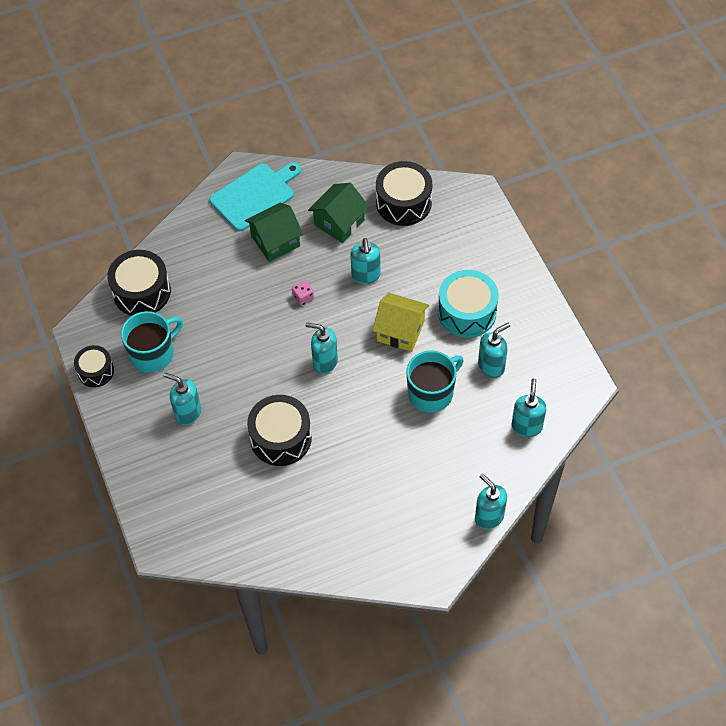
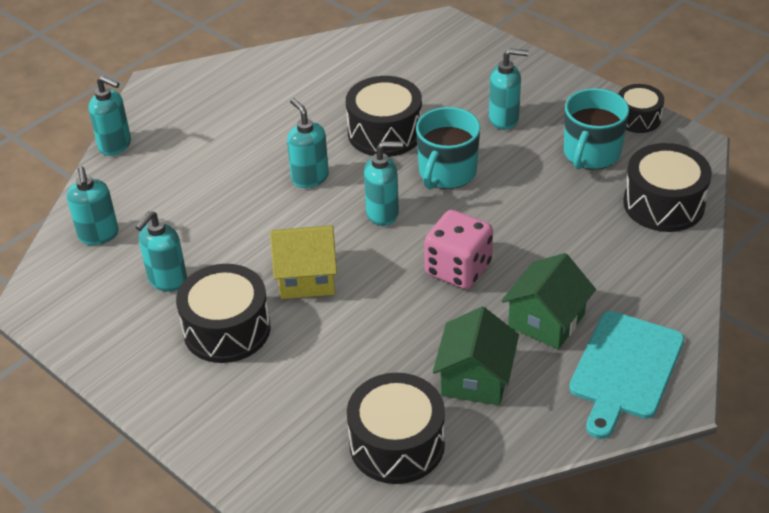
camera: 155 degrees right, 15 degrees down
pink dice [292,280,314,306] -> pink dice [424,210,493,289], size x2.17
turquoise soap dispenser [351,238,381,284] -> turquoise soap dispenser moved to [287,98,329,188]
turquoise mug [406,350,464,413] -> turquoise mug moved to [416,107,480,190]
turquoise drum [438,270,499,338] -> black drum [176,264,271,363]

